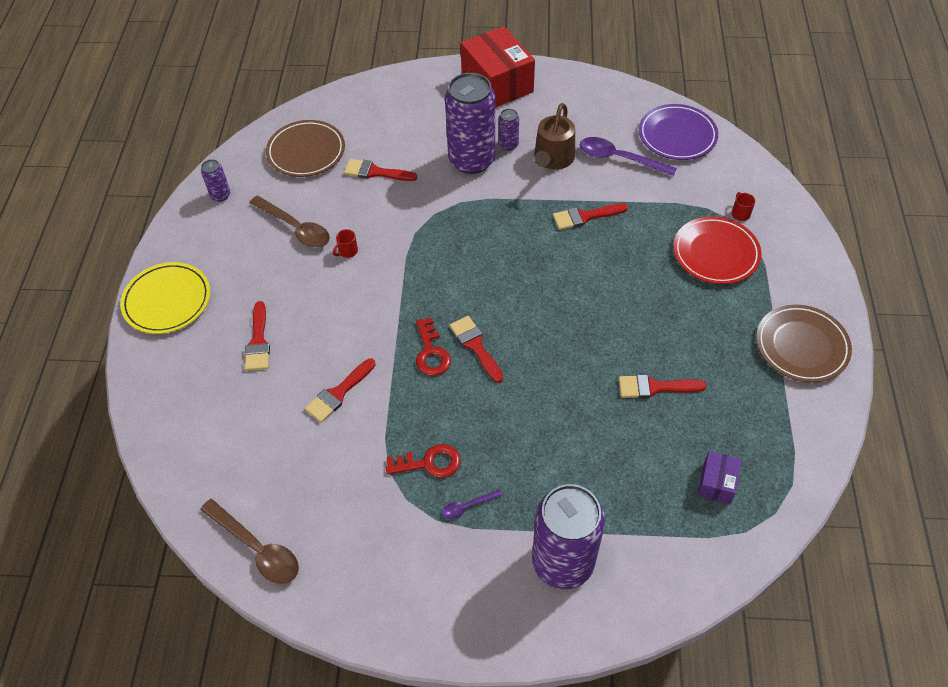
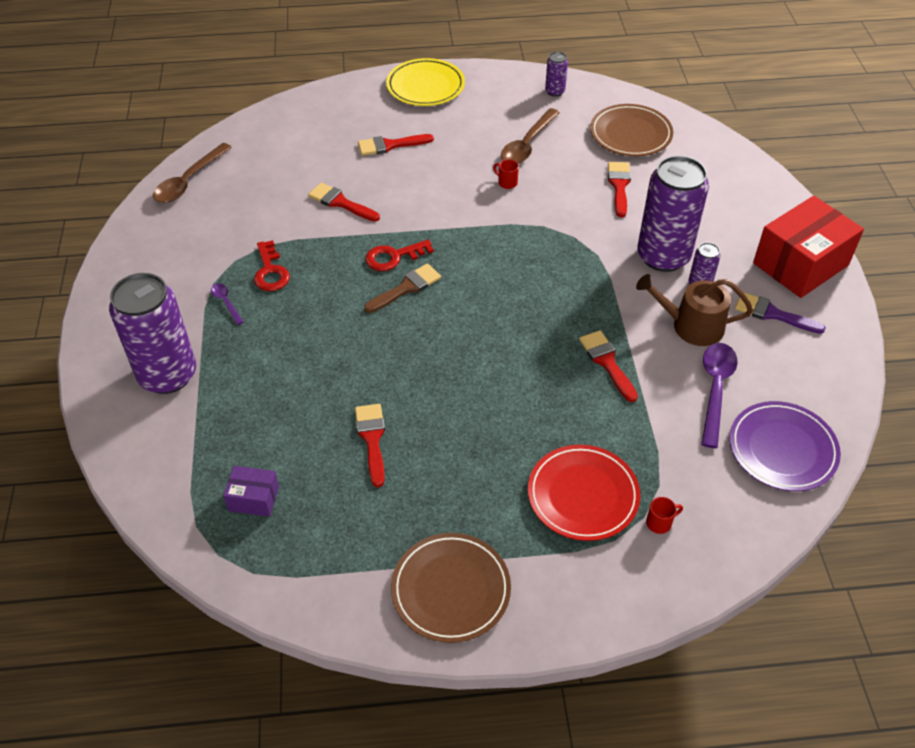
camera: 80 degrees right, 5 degrees down
red brush [449,316,503,383] -> brown brush [364,264,441,313]
none -> purple brush [735,292,826,334]

